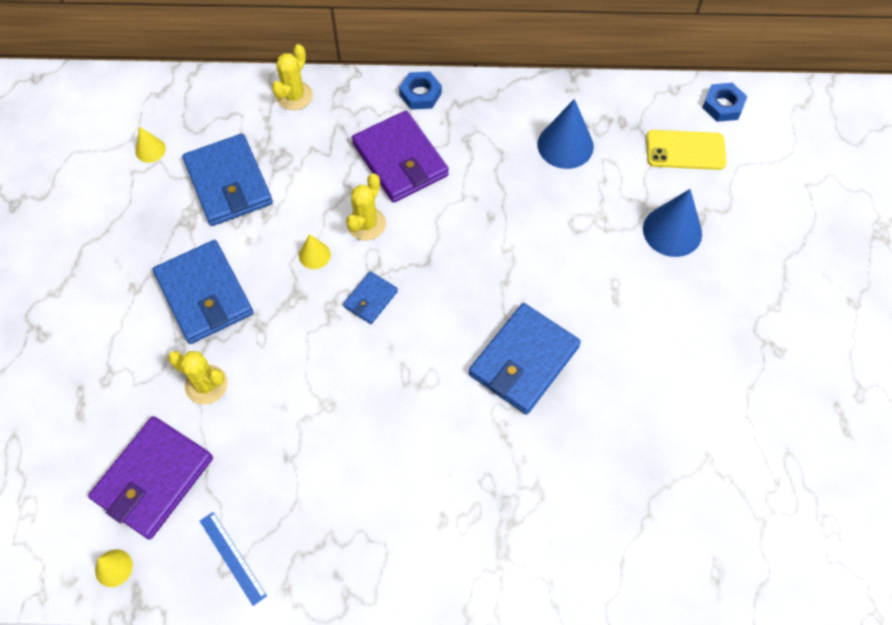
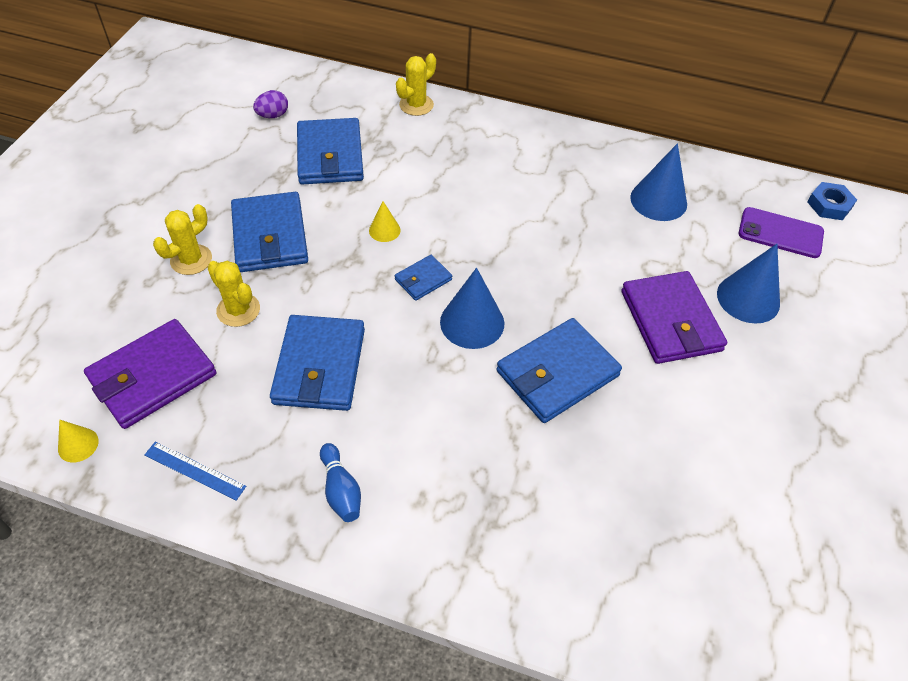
camera: 15 degrees right, 10 degrees down
yellow cone [136,126,166,163] -> purple egg [253,90,288,118]
blue ruler [200,512,267,606] -> blue ruler turned 45 degrees counterclockwise [145,442,246,501]
yellow cactus [346,173,386,240] -> yellow cactus moved to [153,204,212,275]
purple wallet [352,110,449,203] -> purple wallet moved to [621,271,727,364]
blue nut [399,72,442,110] -> none
yellow phone [646,130,727,170] -> purple phone [738,207,824,258]
none -> blue wallet [270,315,365,411]
none -> blue bowling pin [320,443,361,522]
none -> blue cone [440,268,504,349]

